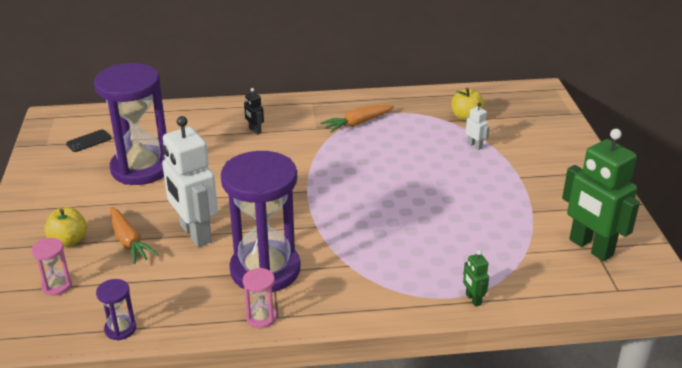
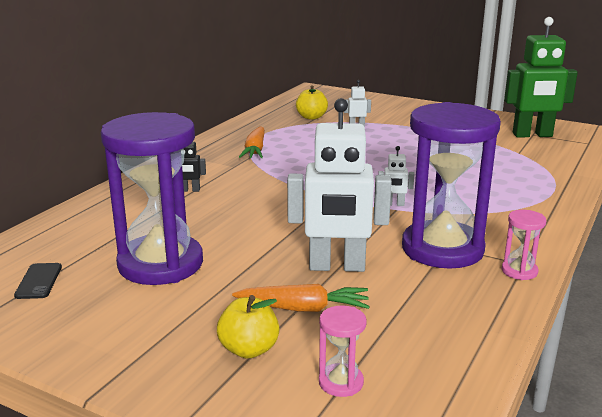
camera: 55 degrees left, 10 degrees down
purple hourglass [96,279,136,340] -> none
green robot [463,250,489,307] -> none
none -> white robot [378,146,414,206]

